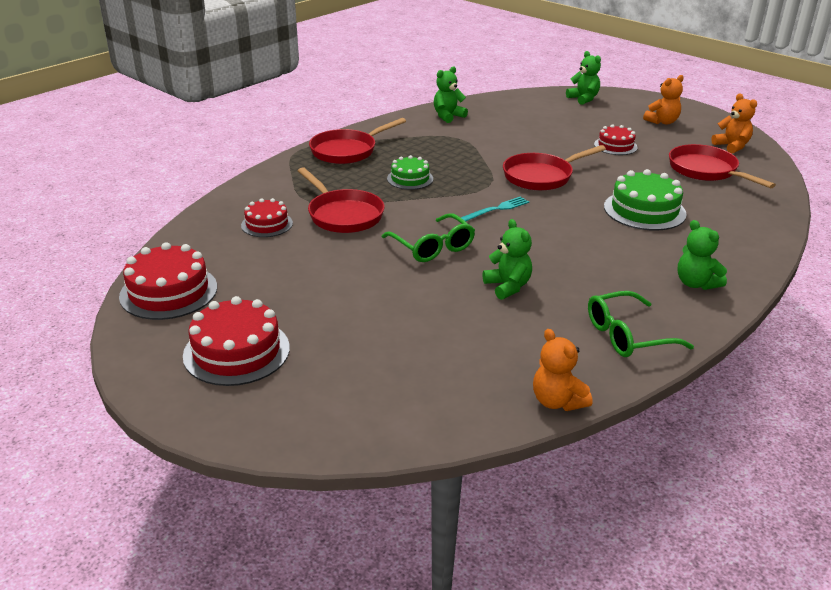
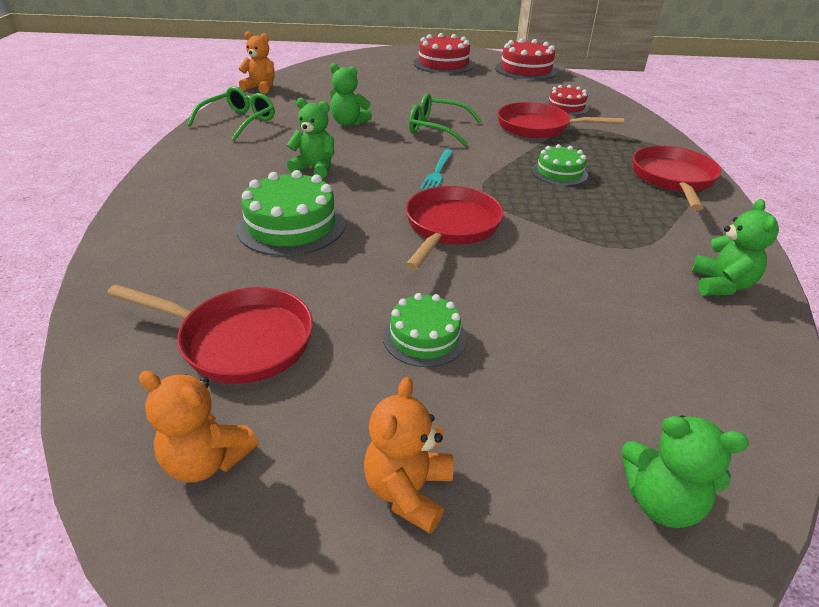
camera: 140 degrees right, 5 degrees up
red cake [594,124,638,155] -> green cake [383,293,467,367]
green teddy bear [677,220,727,290] -> green teddy bear moved to [287,98,334,178]

